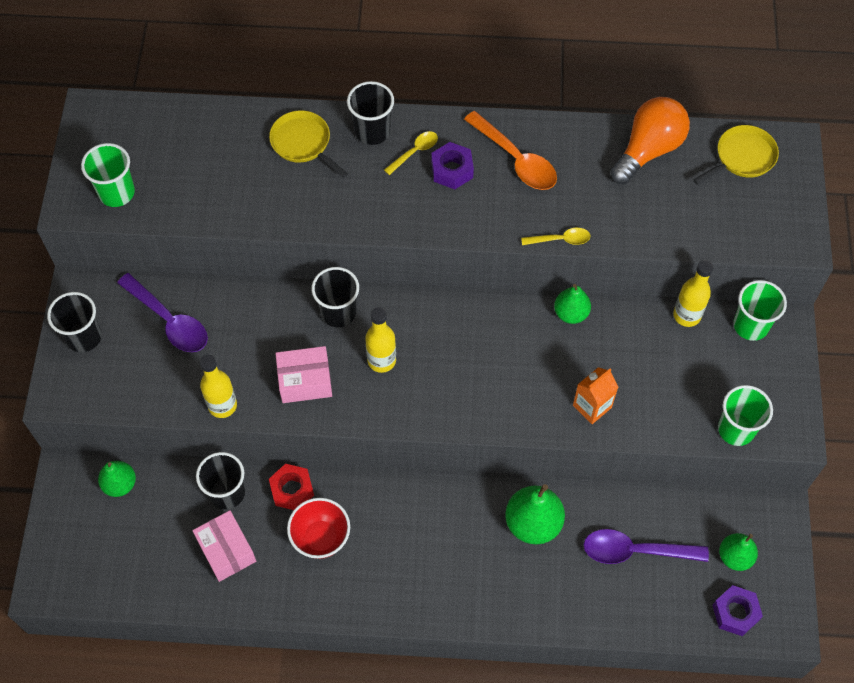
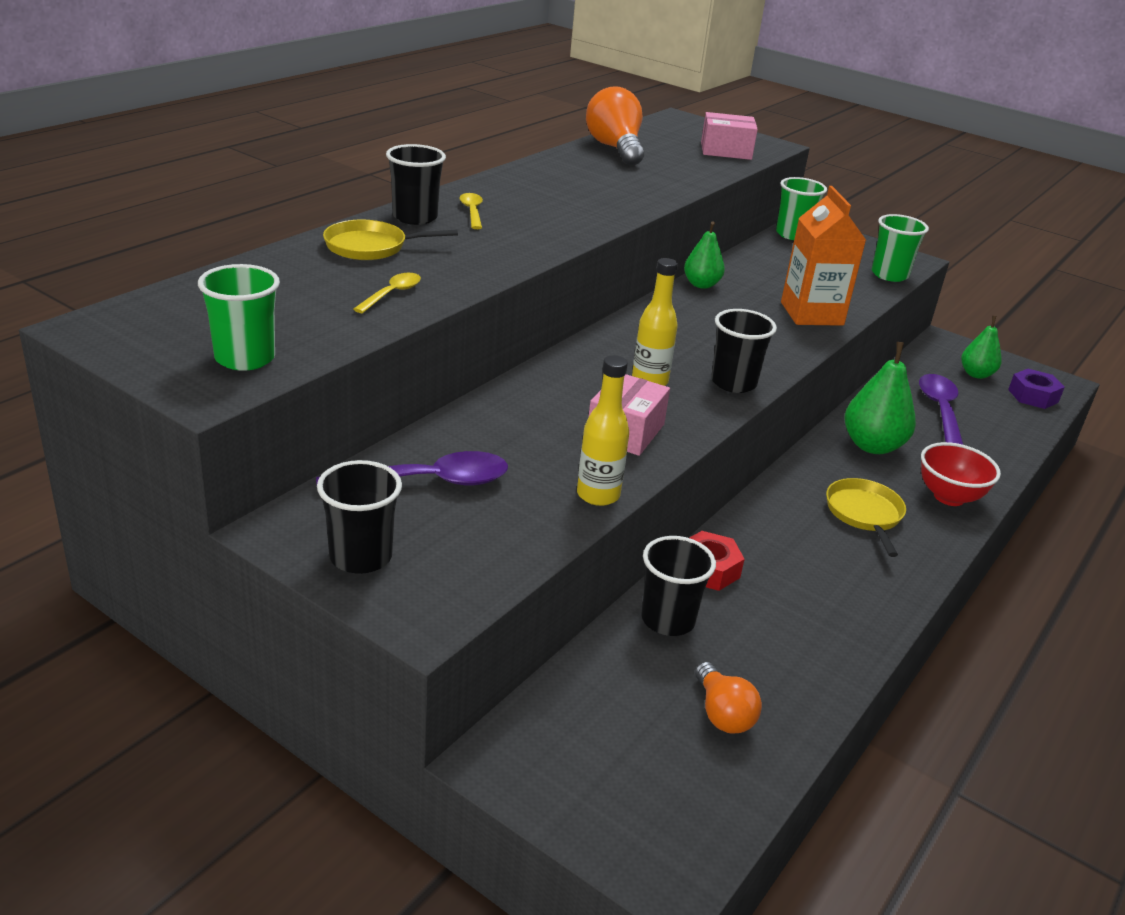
camera: 60 degrees left, 30 degrees down
green pear [98,461,136,497] -> none
pink box [192,510,256,582] -> pink box moved to [701,112,758,160]
red bowl [287,498,350,559] -> red bowl moved to [921,442,1001,506]
black cup [311,267,359,327] -> black cup moved to [711,309,777,393]
purple nut [431,142,474,189] -> none
orange spoon [464,111,557,190] -> none
yellow spoon [521,228,590,245] -> yellow spoon moved to [353,273,421,313]
orange carton [573,367,618,424] -> orange carton [781,186,866,326], size x1.64
purple spoon [584,529,709,564] -> purple spoon turned 150 degrees clockwise [919,374,964,445]
yellow bottle [673,260,713,327] -> none
yellow pan [693,125,779,185] -> yellow pan moved to [826,478,906,557]
none -> orange light bulb [695,662,762,734]

